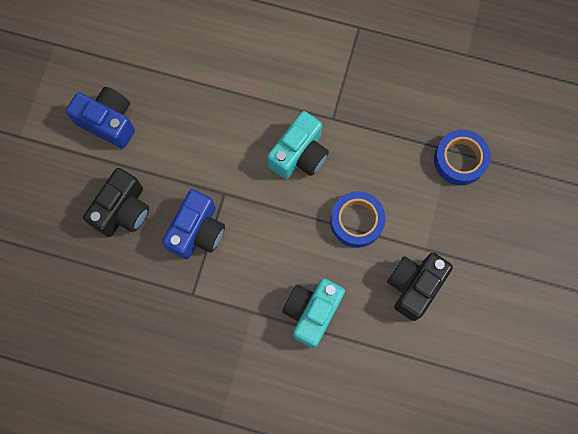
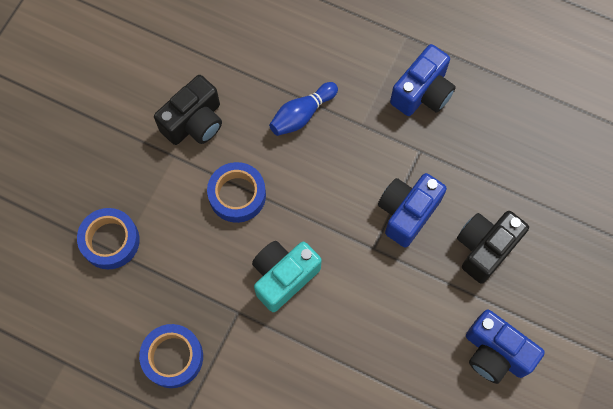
camera: 170 degrees left, 5 degrees down
turquoise camera [282,278,345,348] -> blue bowling pin [269,82,338,136]
none -> blue tape [139,324,203,388]
none -> blue camera [390,44,456,116]

